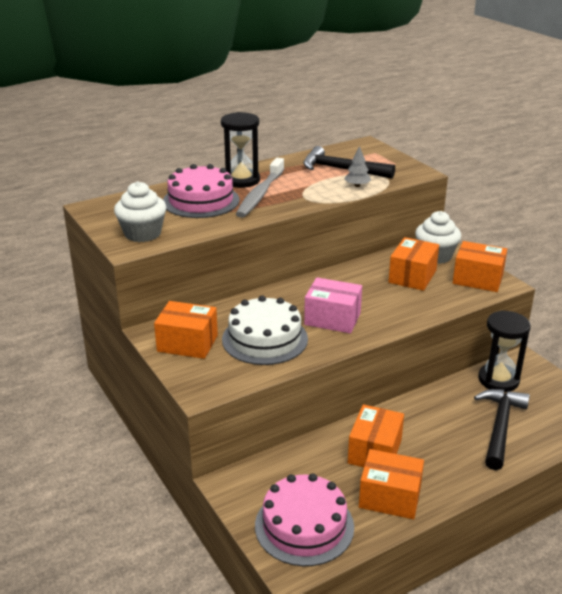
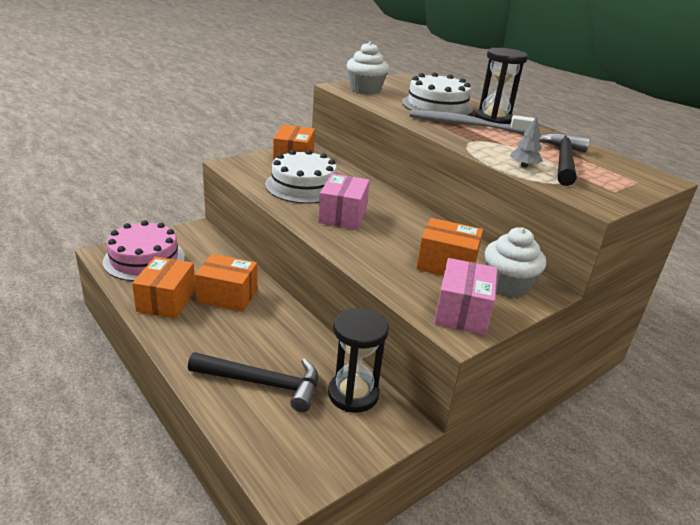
camera: 80 degrees right, 0 degrees up
pink cake [163,164,239,218] -> white cake [402,72,473,116]
orange box [453,241,507,292] -> pink box [434,258,497,335]

